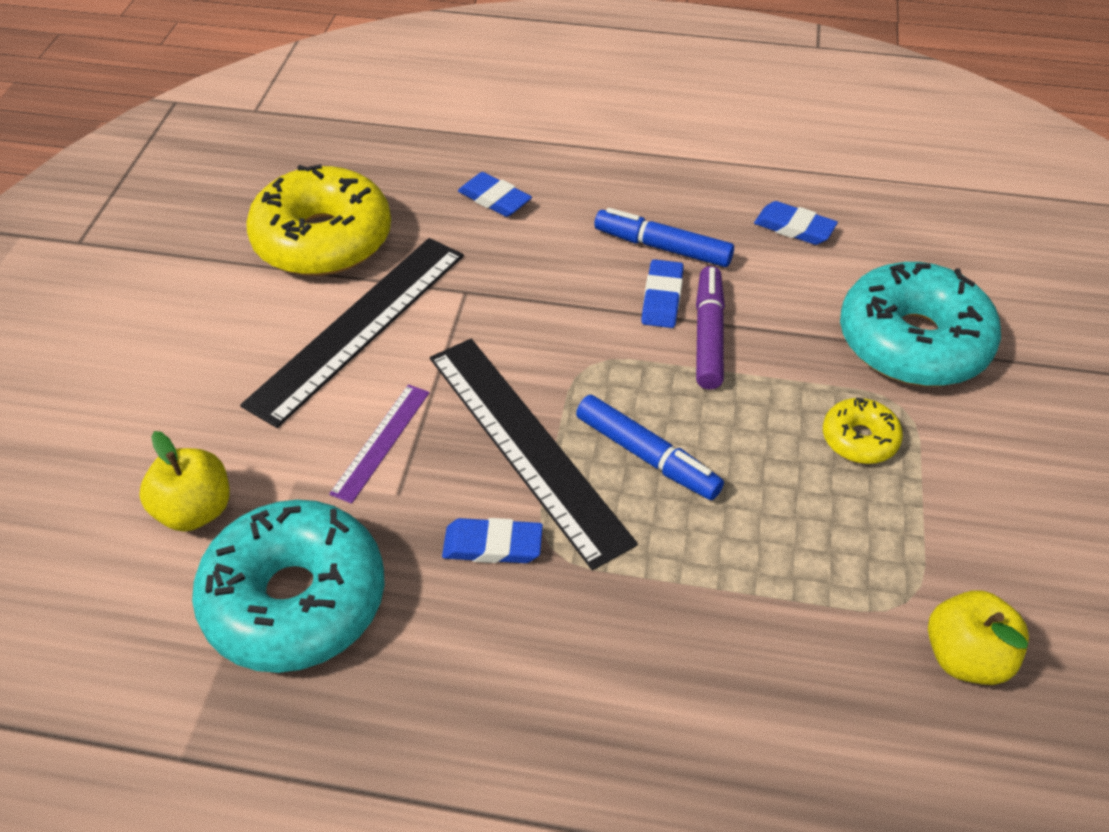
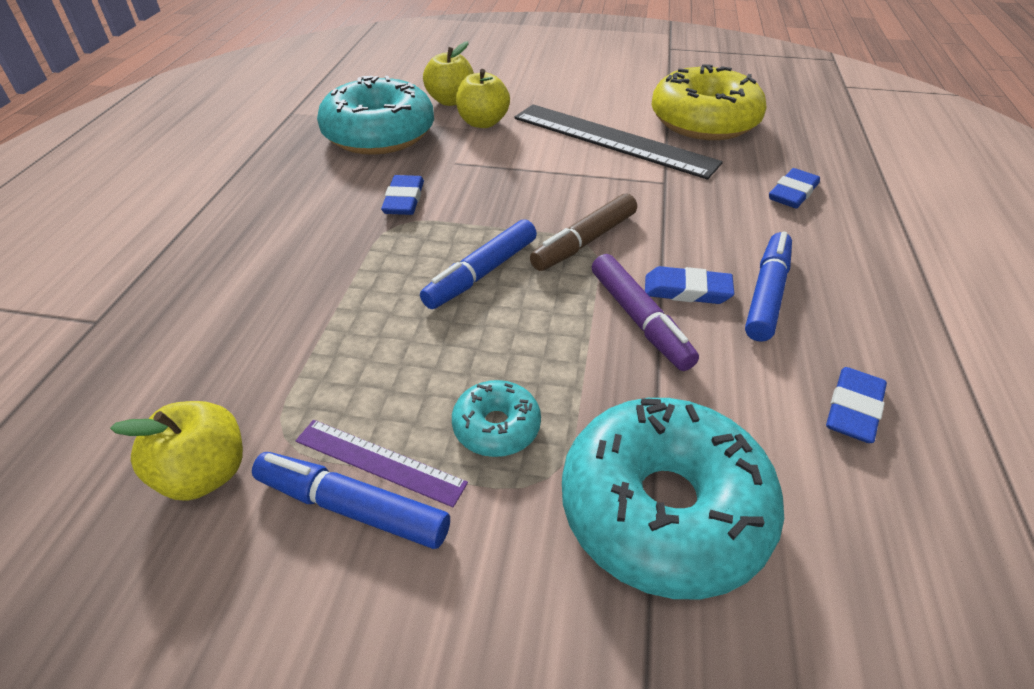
camera: 90 degrees right, 5 degrees down
purple ruler [329,384,430,504] -> purple ruler moved to [296,420,468,507]
black ruler [430,339,638,570] -> none
purple marker [696,266,725,390] -> purple marker turned 60 degrees clockwise [592,254,699,371]
yellow donut [823,398,903,464] -> turquoise donut [452,380,541,457]
none -> blue marker [252,452,450,549]
none -> yellow apple [456,69,510,128]
none -> brown marker [530,193,637,271]

